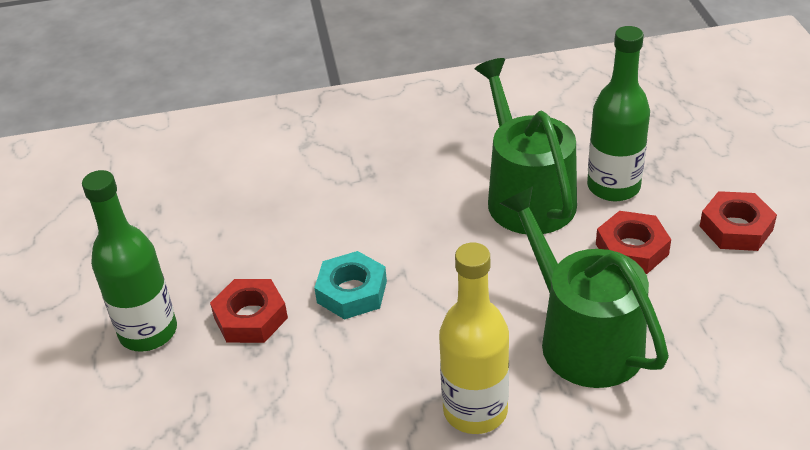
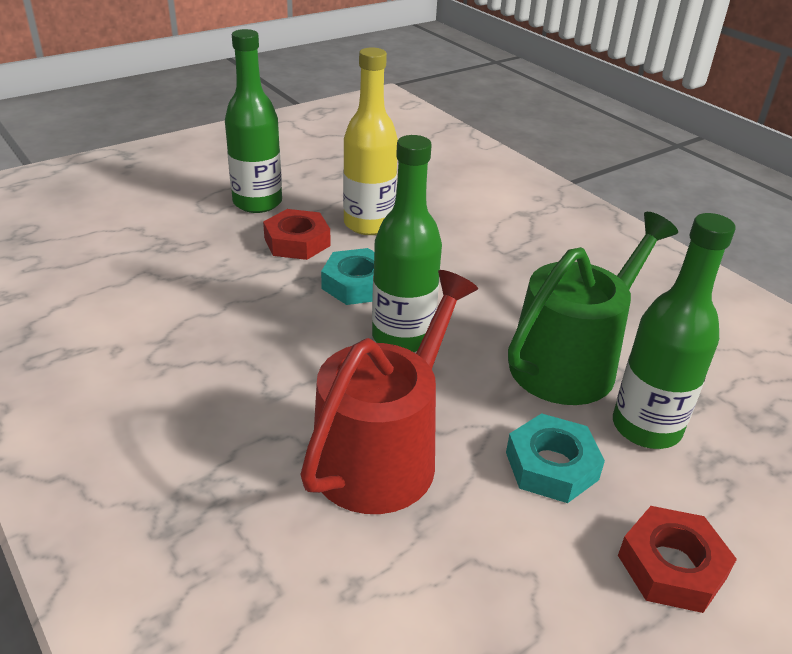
camera: 60 degrees right, 5 degrees down
yellow bottle [439,243,509,434] -> yellow bottle moved to [343,47,398,235]
green watering can [500,186,669,388] -> red watering can [300,270,478,514]
red nut [596,211,671,274] -> turquoise nut [506,413,605,503]
none -> green bottle [372,135,442,352]

